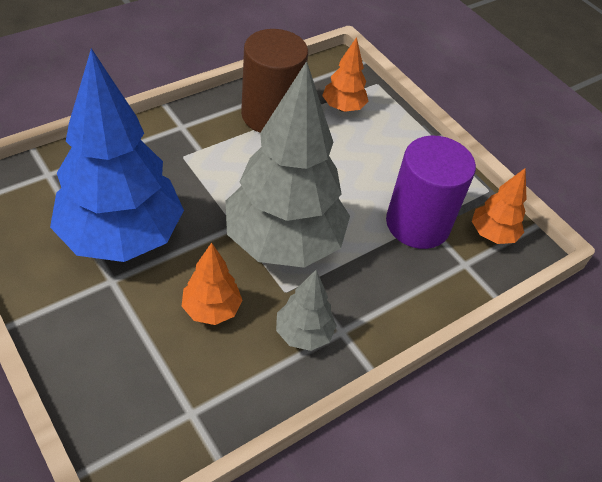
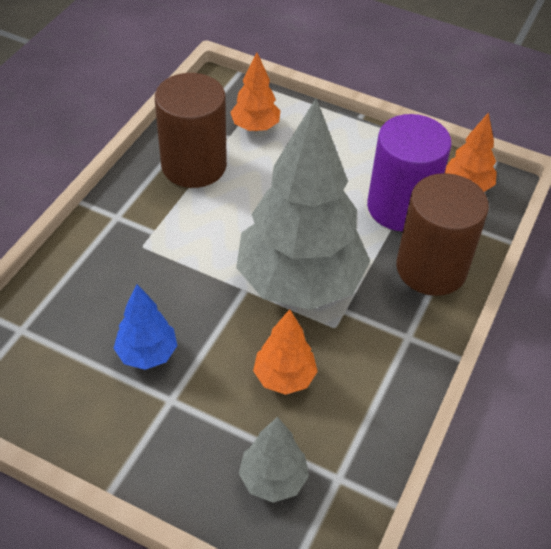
camera: 25 degrees left, 0 degrees up
blue tree [50,48,184,262] -> blue tree [113,284,177,370], size x0.45
grey tree [276,270,337,351] -> grey tree moved to [239,417,309,503]
none -> brown cylinder [396,173,489,296]

